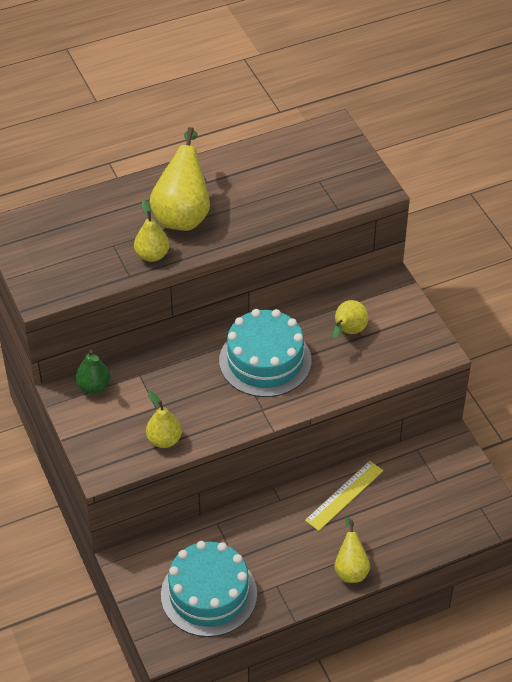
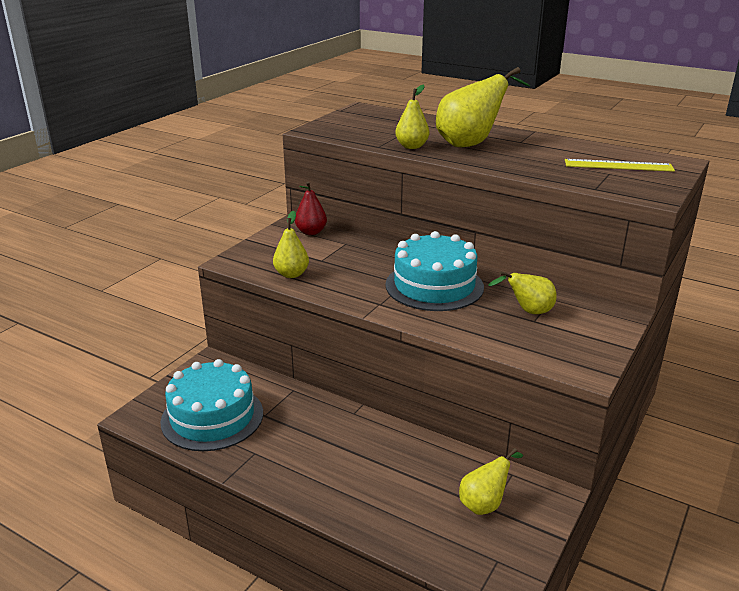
camera: 55 degrees right, 20 degrees down
green pear [75,350,111,394] -> red pear [295,182,327,235]
yellow ruler [305,461,383,531] -> yellow ruler moved to [565,159,675,172]
yellow pear [334,518,370,583] -> yellow pear moved to [459,448,523,515]

